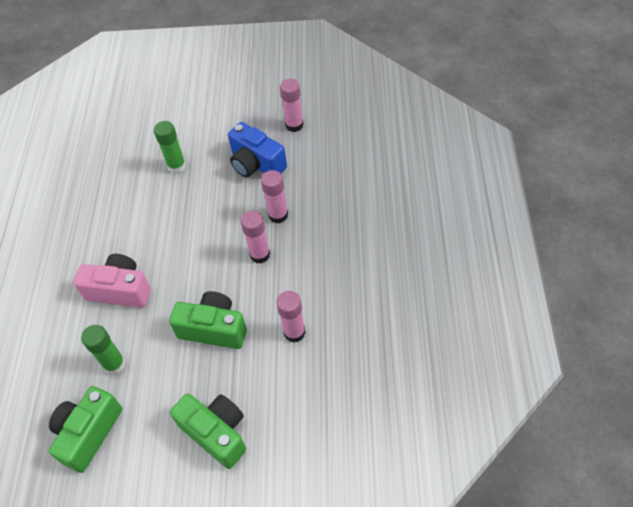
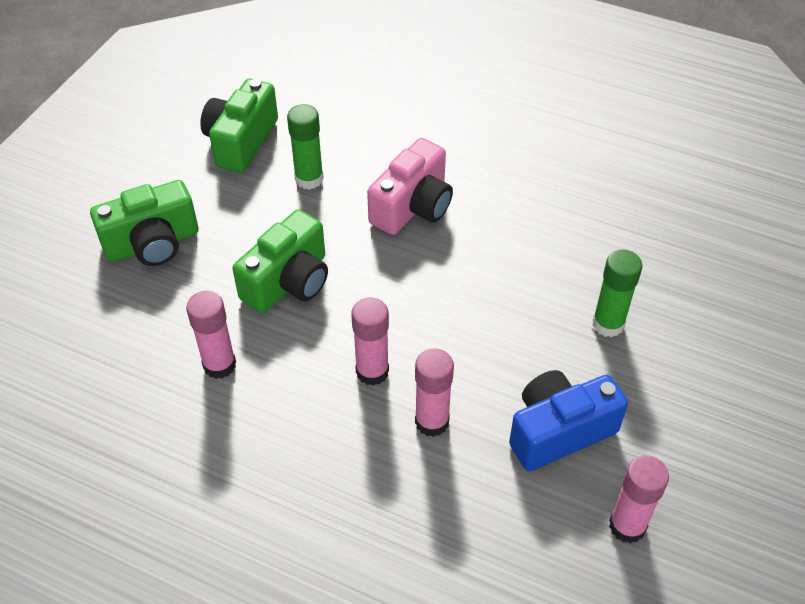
camera: 110 degrees right, 5 degrees down
green camera [49,386,122,473] -> green camera turned 120 degrees counterclockwise [200,79,278,173]

